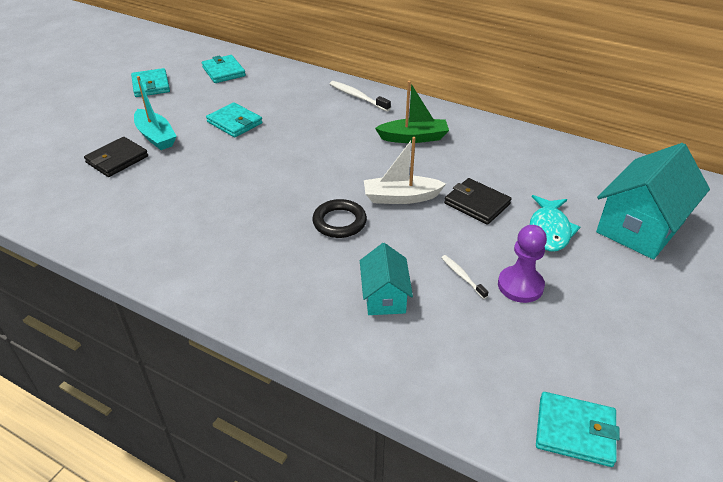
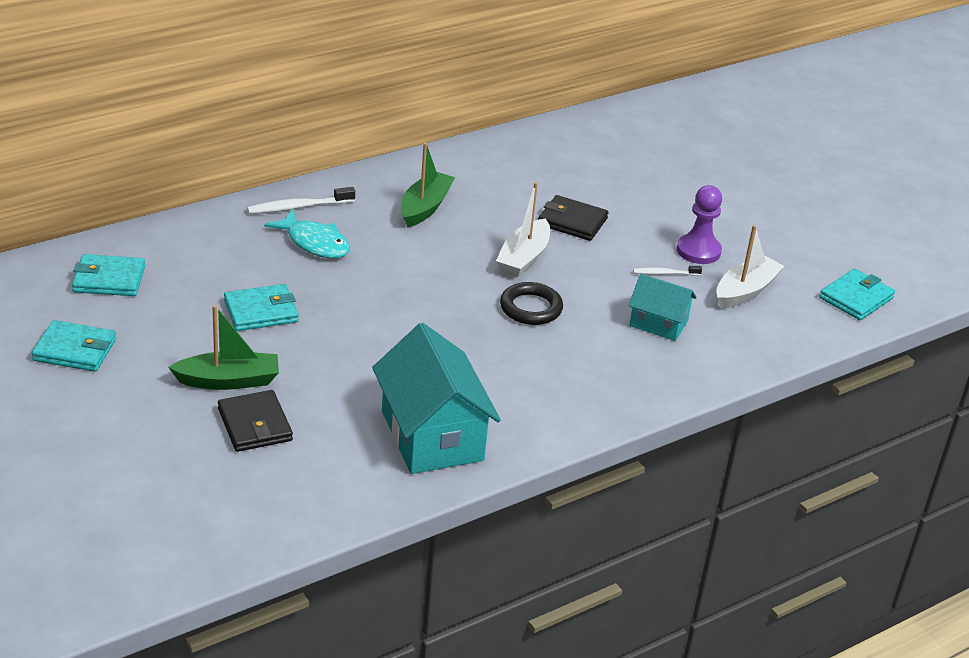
camera: 65 degrees left, 5 degrees down
turquoise boat [134,76,177,150] -> green boat [168,305,279,390]
black wallet [444,178,511,225] -> black wallet turned 45 degrees clockwise [538,195,608,241]
turquoise fish [530,195,580,252] -> turquoise fish moved to [264,209,350,259]
turquoise house [596,143,710,259] -> turquoise house moved to [372,323,501,474]
none -> white boat [716,225,785,309]

